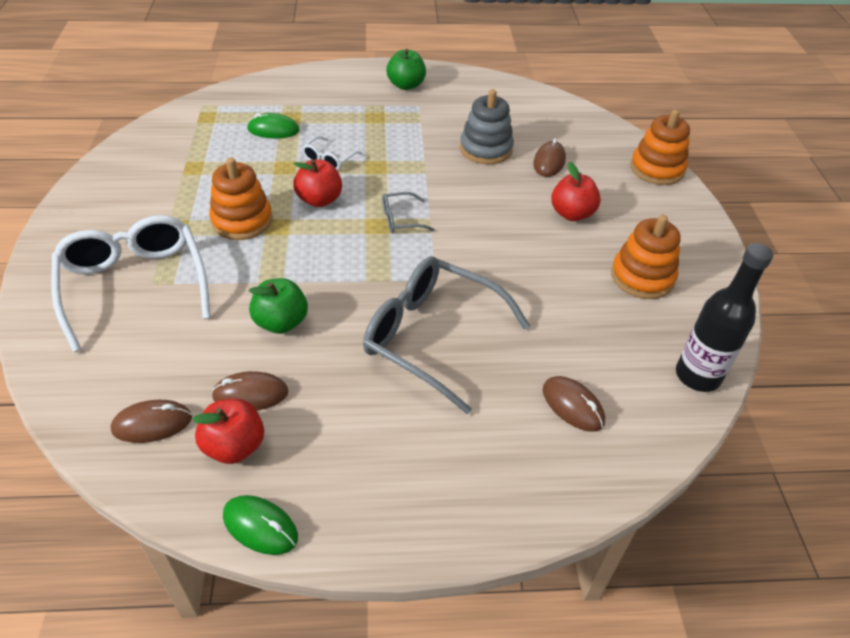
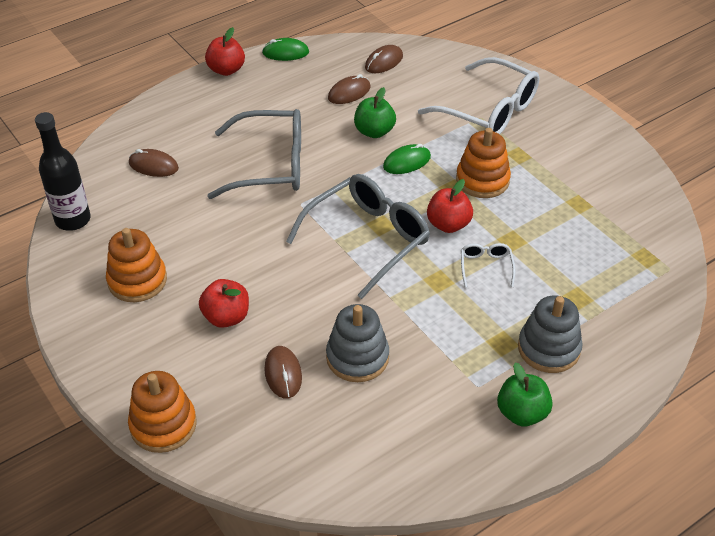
camera: 150 degrees right, 0 degrees up
red apple [192,399,264,464] -> red apple moved to [205,27,245,76]
green mouse [247,113,299,138] -> green mouse moved to [383,144,431,174]
grey glasses [382,192,435,233] -> grey glasses [286,174,430,299], size x2.28
none -> grey stacking toy [518,295,583,373]

